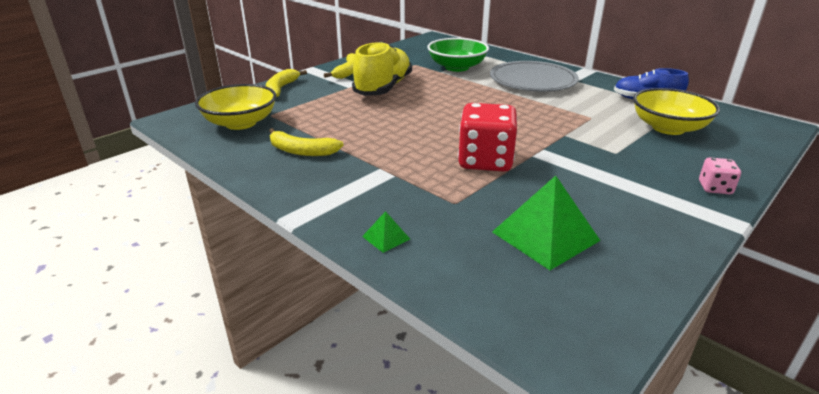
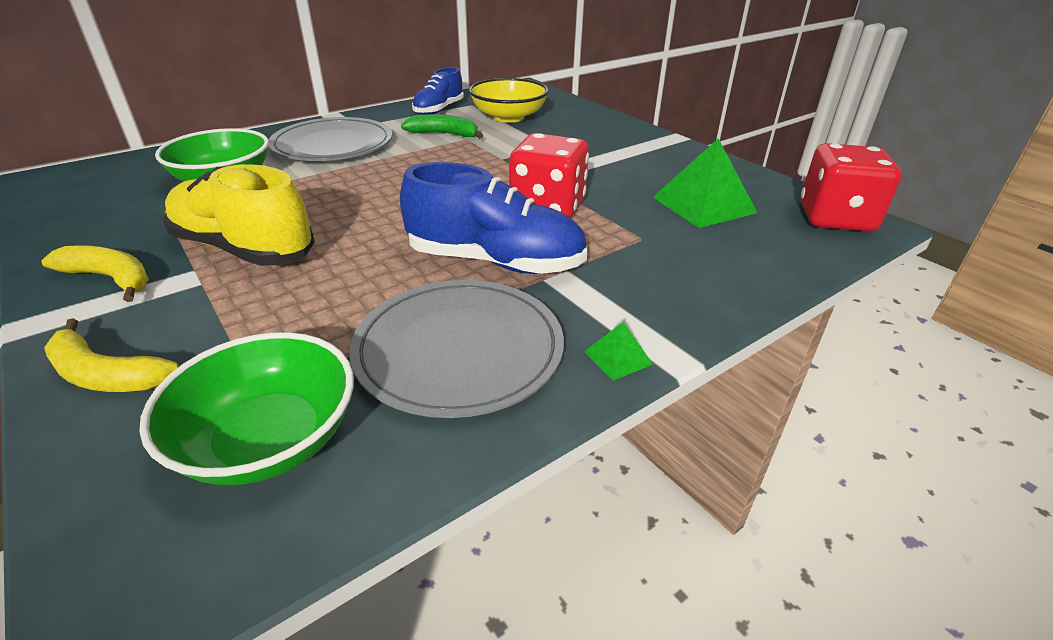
camera: 80 degrees left, 5 degrees up
yellow bowl [195,84,276,130] -> green bowl [139,332,354,485]
yellow banana [269,128,343,156] -> grey plate [350,280,564,418]
green pyramid [362,211,410,253] -> green pyramid moved to [584,322,653,381]
pink dice [699,157,741,194] -> none
none -> blue shoe [400,162,588,274]
none -> green banana [401,114,483,138]
none -> red dice [801,143,902,232]

